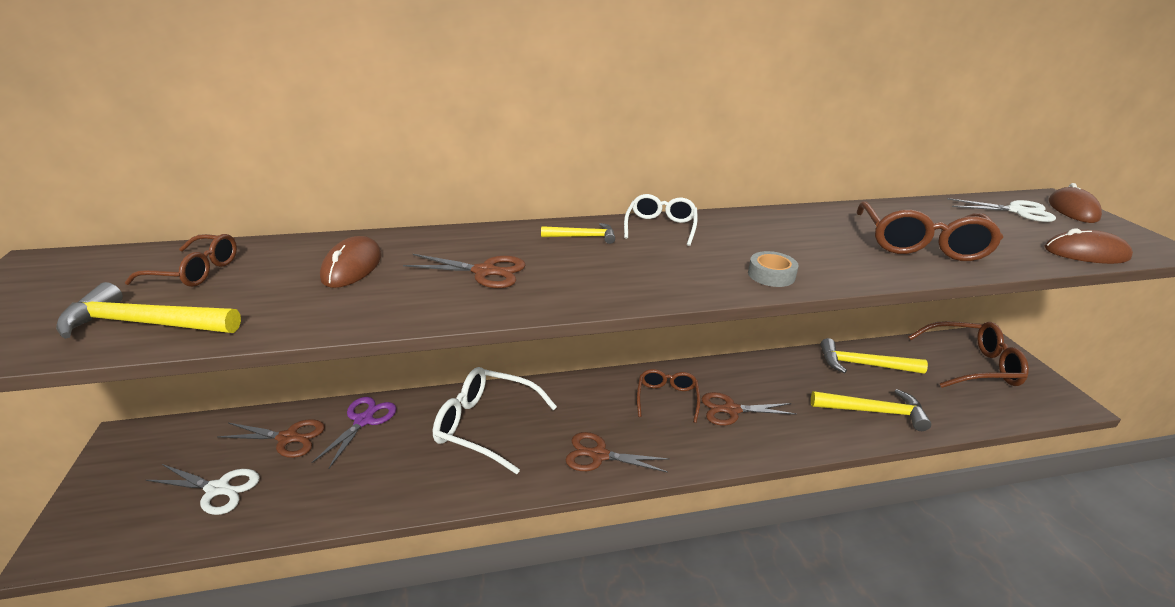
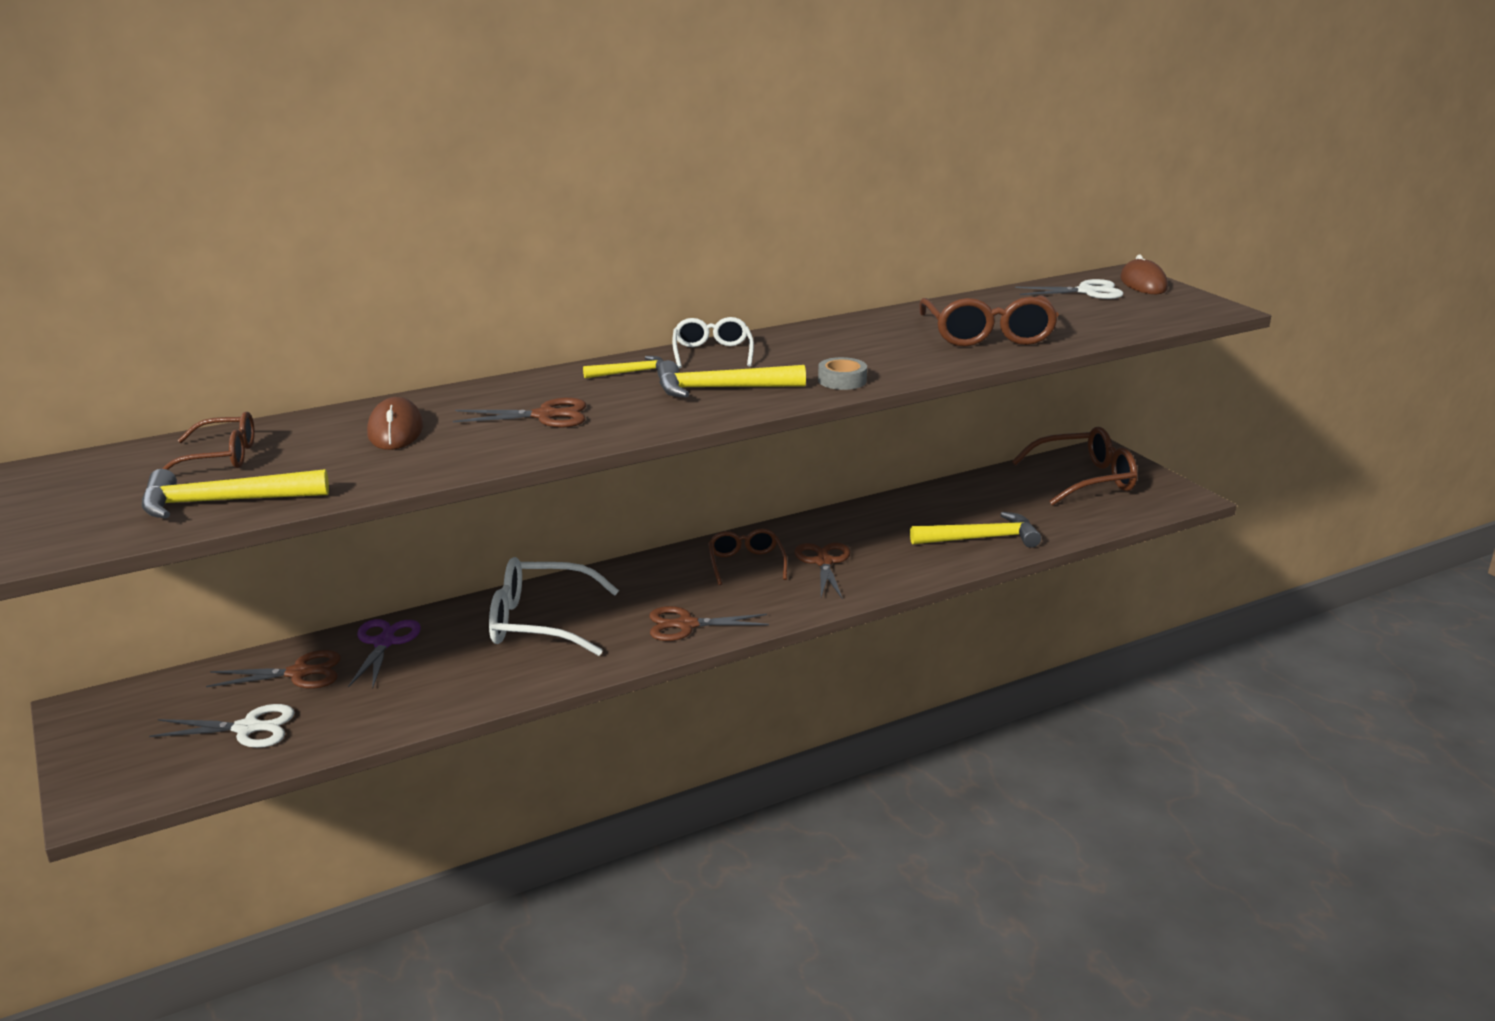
camera: 15 degrees left, 5 degrees down
brown scissors [702,392,797,426] -> brown scissors turned 105 degrees clockwise [795,542,851,598]
yellow hammer [820,338,928,374] -> yellow hammer moved to [657,360,806,398]
brown mouse [1045,228,1133,264] -> none

